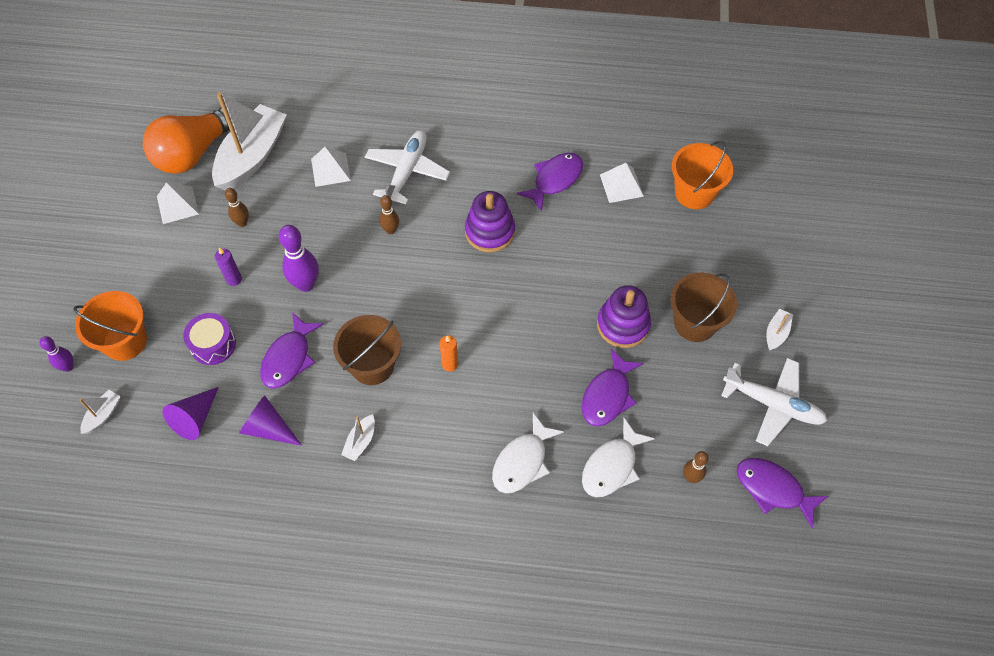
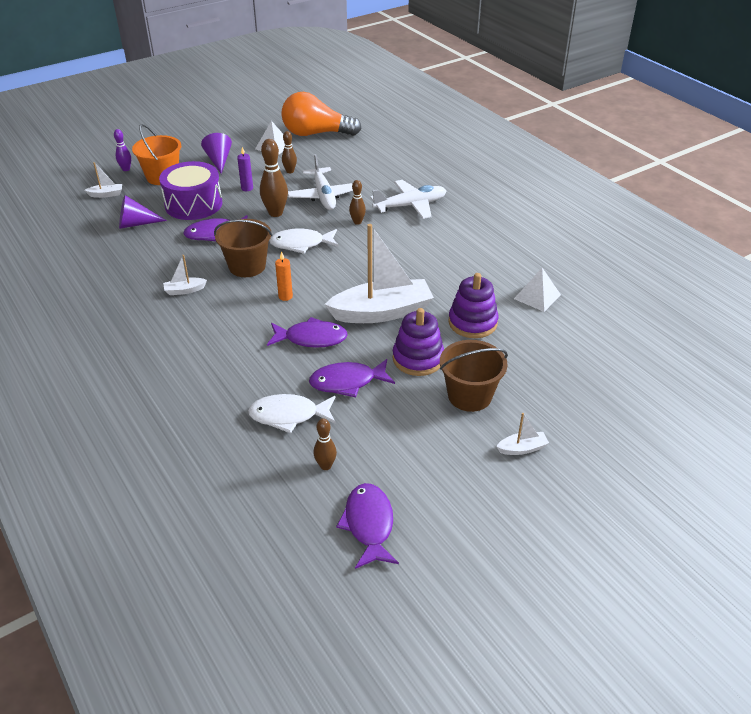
camera: 50 degrees right, 20 degrees down
purple drum [183,313,236,365] -> purple drum [159,161,222,220], size x1.65
white boat [212,92,287,191] -> white boat moved to [324,224,434,323]
purple cone [239,395,302,446] -> purple cone moved to [201,133,232,174]
purple bowling pin [279,225,319,292] -> brown bowling pin [260,139,288,217]
white pyramid [311,147,351,187] -> none
purple stacking toy [465,191,515,252] -> purple stacking toy moved to [448,273,498,338]
white fish [492,413,564,493] -> white fish moved to [269,229,339,254]
purple fish [517,153,583,212] -> purple fish moved to [267,317,348,348]
orange bucket [672,141,733,209] -> none
white plane [721,358,827,446] -> white plane moved to [288,154,353,210]

